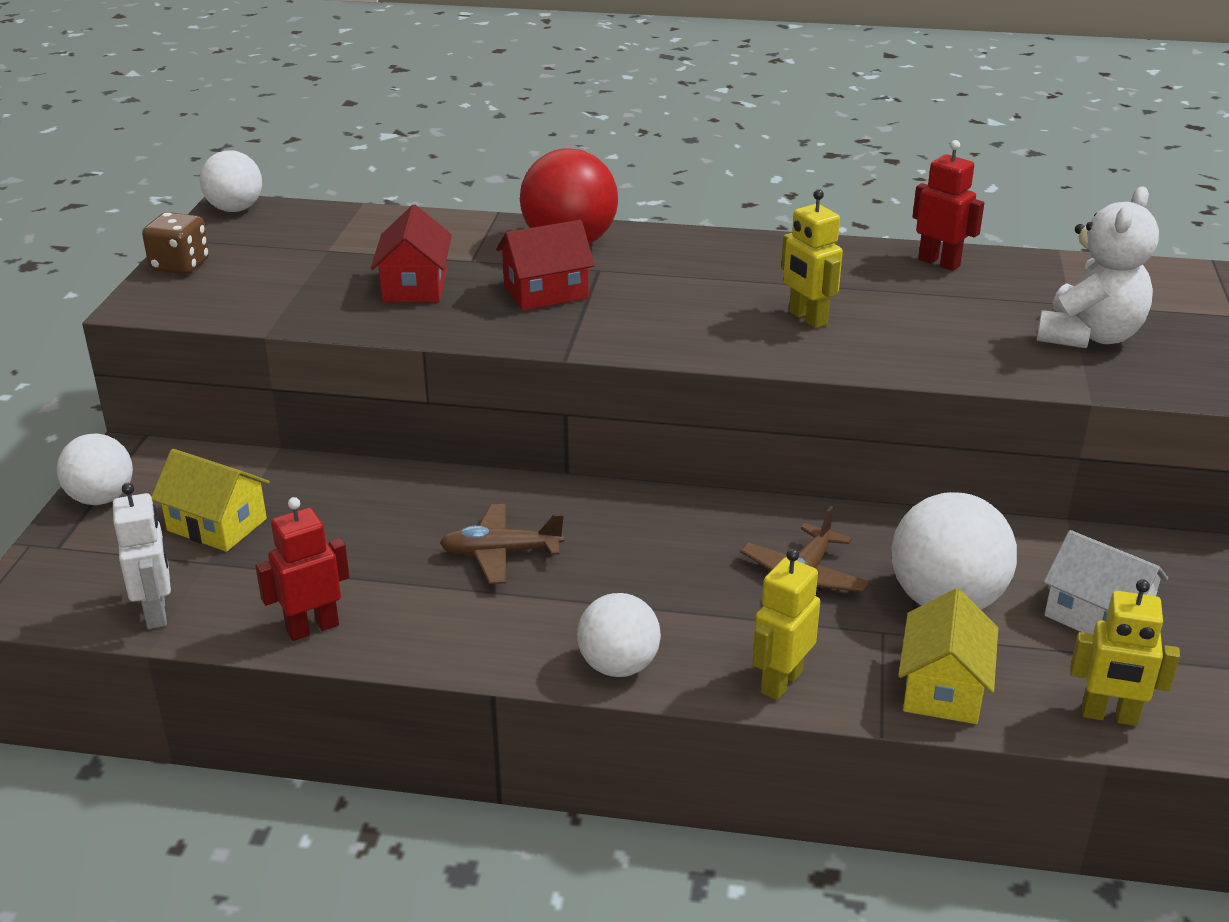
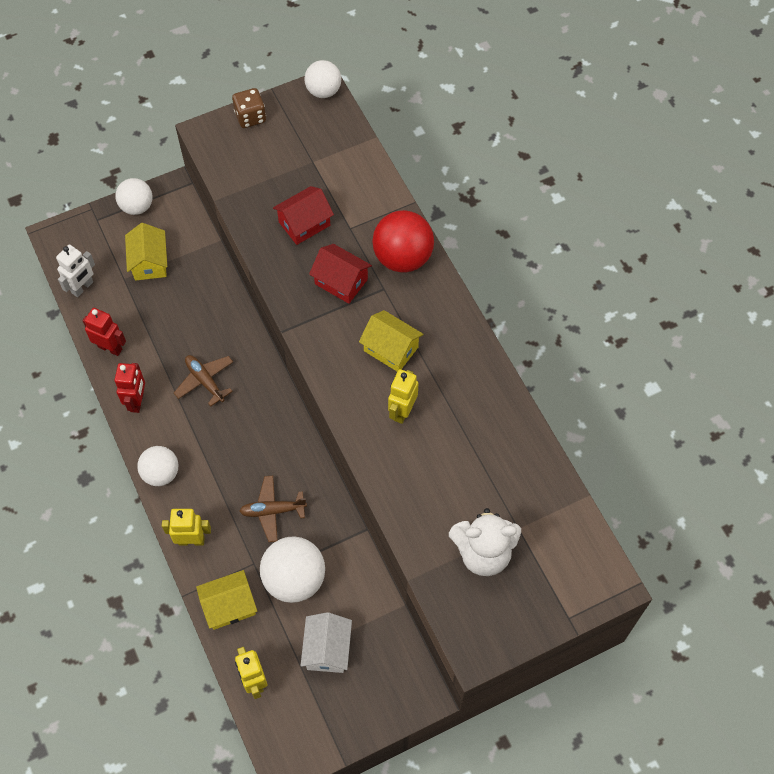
camera: 55 degrees right, 30 degrees up
red robot [912,140,984,271] -> red robot moved to [114,363,145,413]
none -> yellow house [359,310,423,372]

